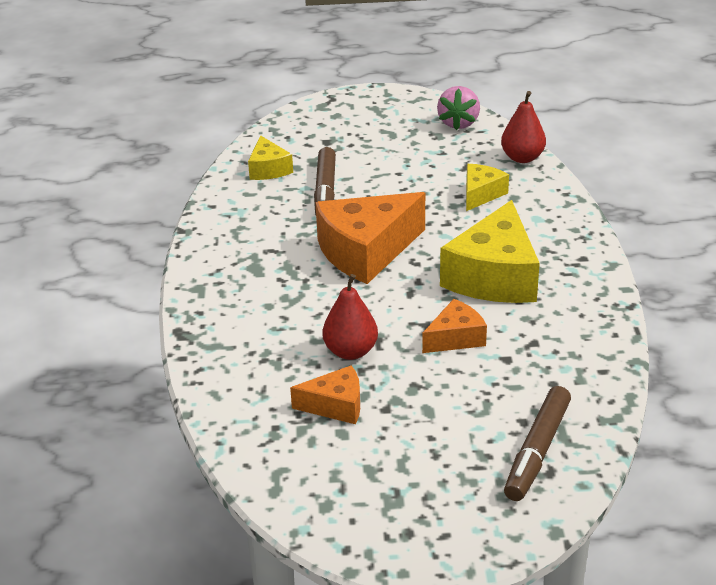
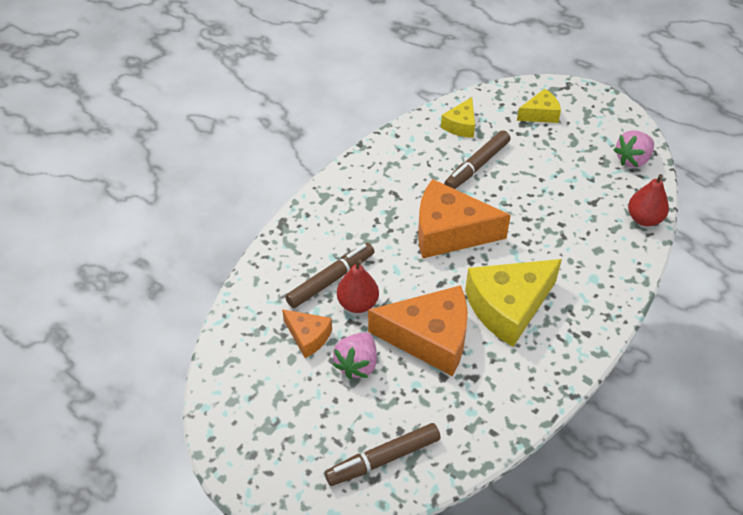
camera: 40 degrees right, 15 degrees up
orange cheese [422,299,487,353] -> orange cheese [368,285,468,376], size x1.91
yellow cheese [466,164,509,211] -> yellow cheese moved to [517,89,561,123]
none -> brown marker [285,243,375,308]
none -> pink strawberry [333,332,377,379]

